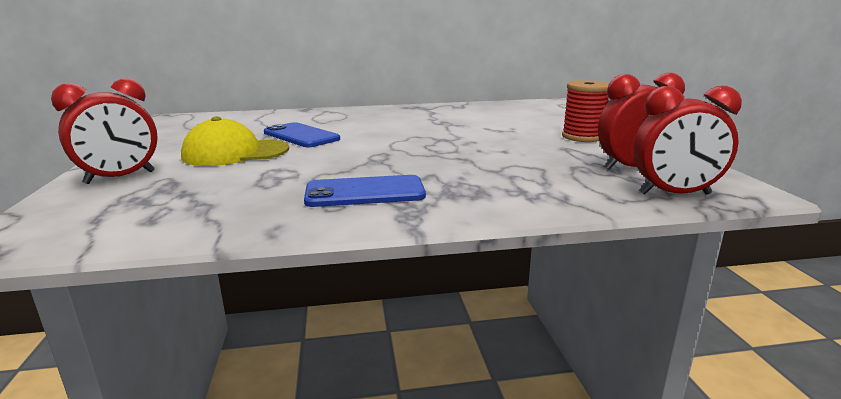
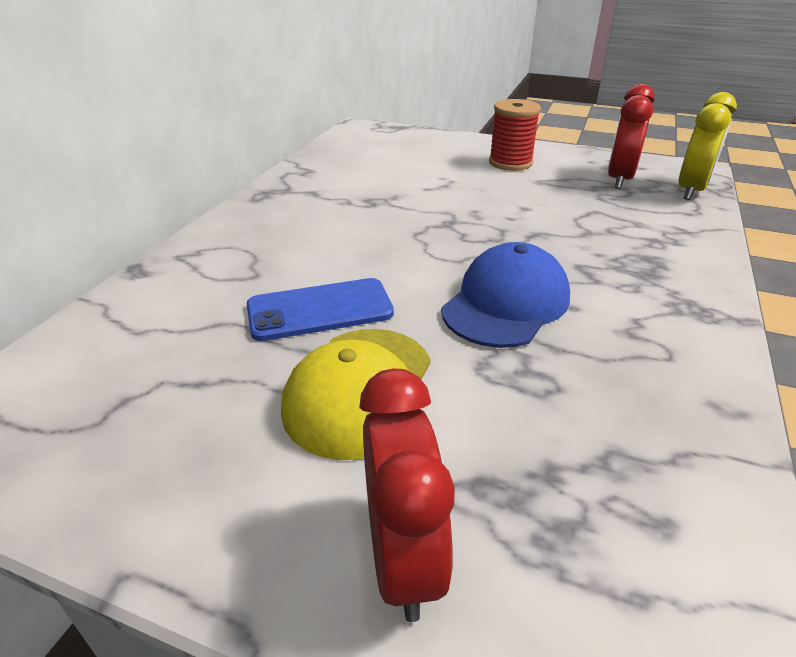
camera: 60 degrees left, 15 degrees up
blue phone [304,175,426,207] -> none
red clock [633,86,742,195] -> yellow clock [678,92,737,200]
none -> blue cap [441,242,570,348]

